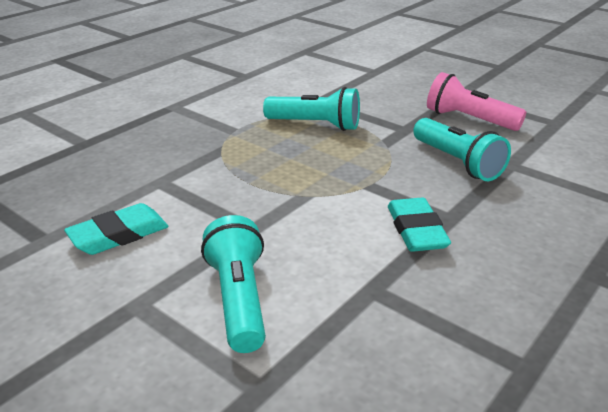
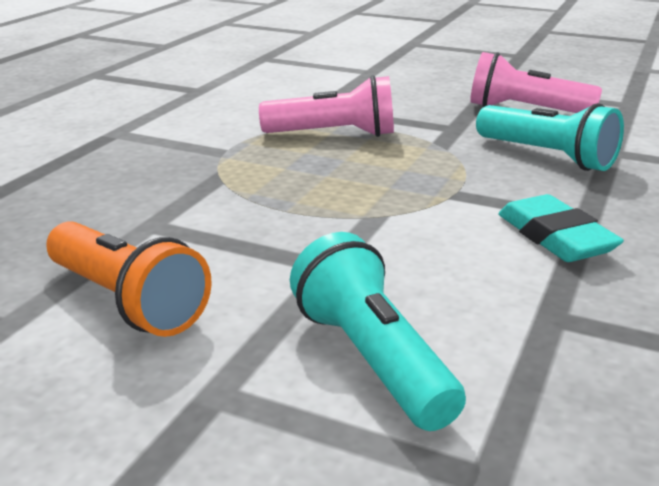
camera: 15 degrees left, 5 degrees down
turquoise eraser [64,203,169,255] -> orange flashlight [46,221,212,337]
turquoise flashlight [263,87,360,131] -> pink flashlight [259,75,394,137]

